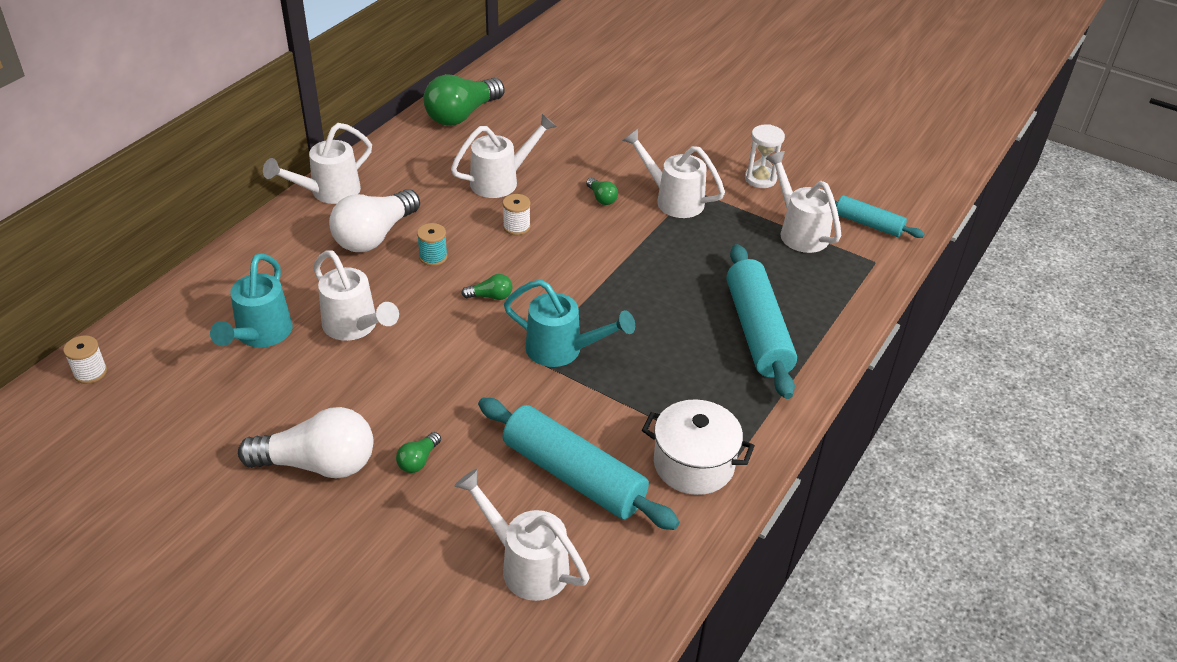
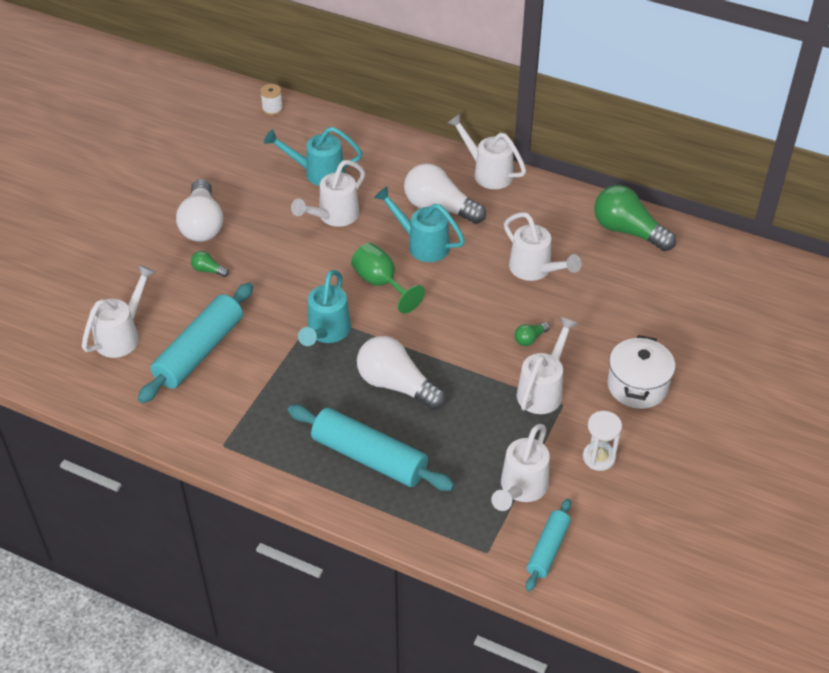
camera: 85 degrees right, 5 degrees up
turquoise spool [417,223,448,266] -> turquoise watering can [374,186,465,262]
green light bulb [461,274,512,300] -> green goblet [351,243,425,314]
white spool [503,194,530,235] -> none
white pot [642,399,755,495] -> white pot moved to [607,335,675,409]
turquoise rolling pin [727,244,797,399] -> turquoise rolling pin turned 45 degrees clockwise [288,405,455,491]
white watering can [765,151,841,253] -> white watering can turned 150 degrees clockwise [491,424,550,511]
none -> white light bulb [357,336,446,410]

